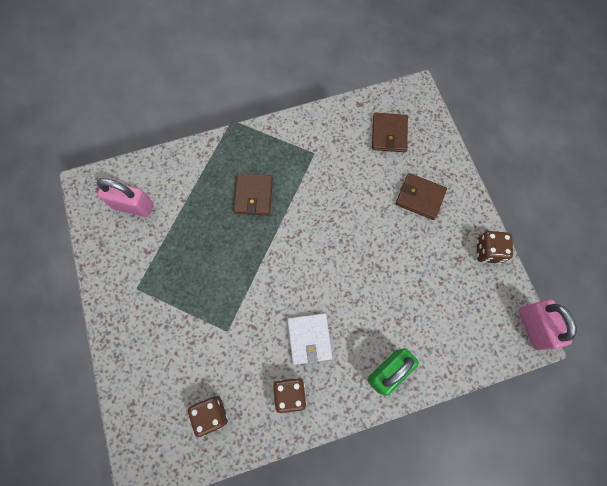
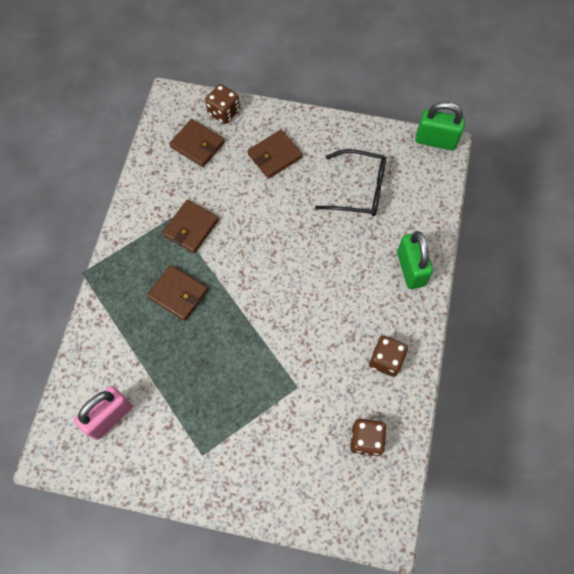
camera: 60 degrees left, 5 degrees down
white wallet [287,313,333,365] -> none
brown dice [477,231,513,264] -> brown dice moved to [205,84,240,124]
pink padlock [518,299,577,350] -> green padlock [415,101,465,151]
none -> brown wallet [162,200,219,253]
none -> black glasses [315,149,386,216]

